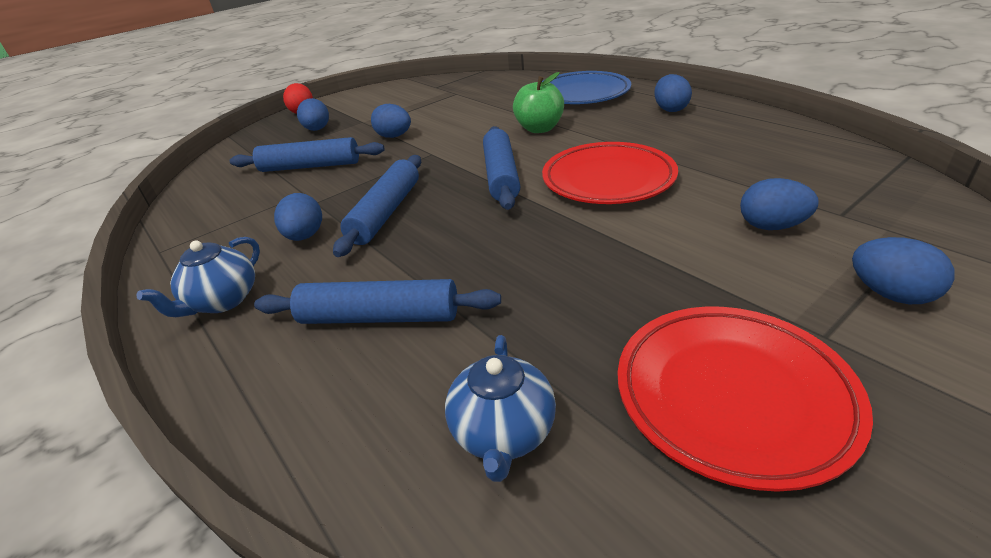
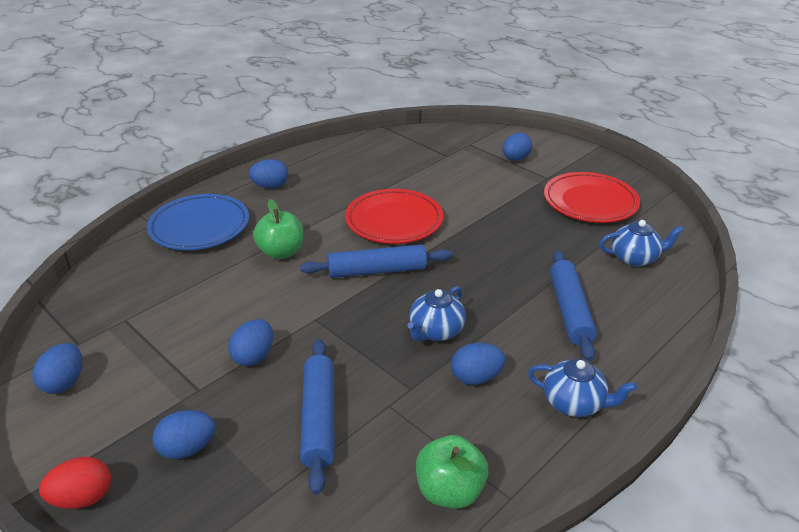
camera: 100 degrees left, 0 degrees up
blue rolling pin [333,155,421,257] -> blue teapot [408,286,466,341]
blue egg [740,178,818,230] -> blue egg moved to [32,343,82,394]
none -> green apple [416,435,488,509]

